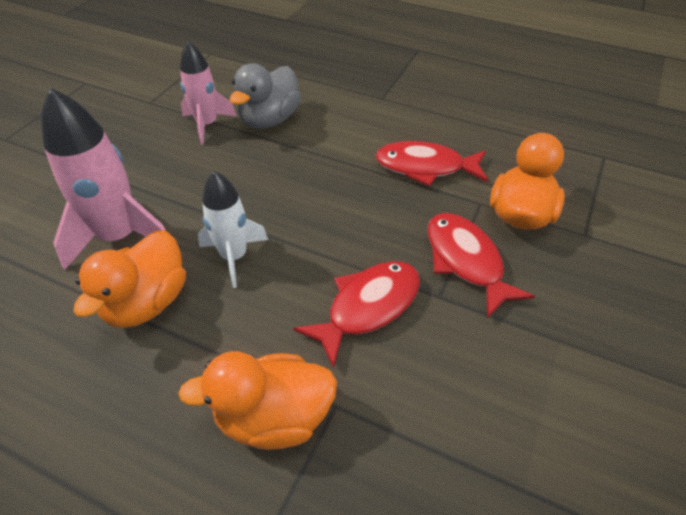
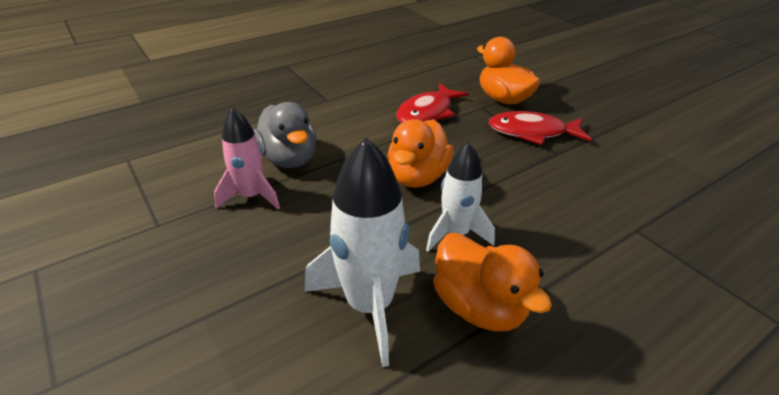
camera: 60 degrees left, 10 degrees down
pink rocket [41,88,166,270] -> white rocket [305,138,420,367]
orange duck [178,351,337,450] -> orange duck moved to [387,119,454,188]
red fish [293,261,420,368] -> none

